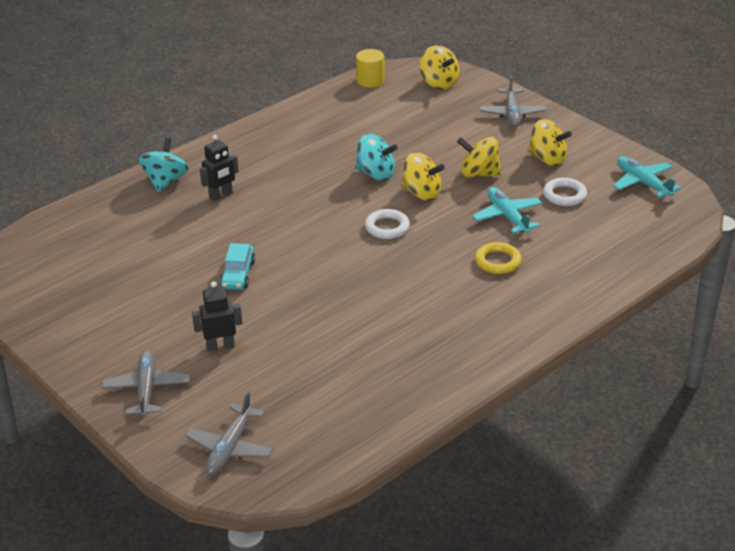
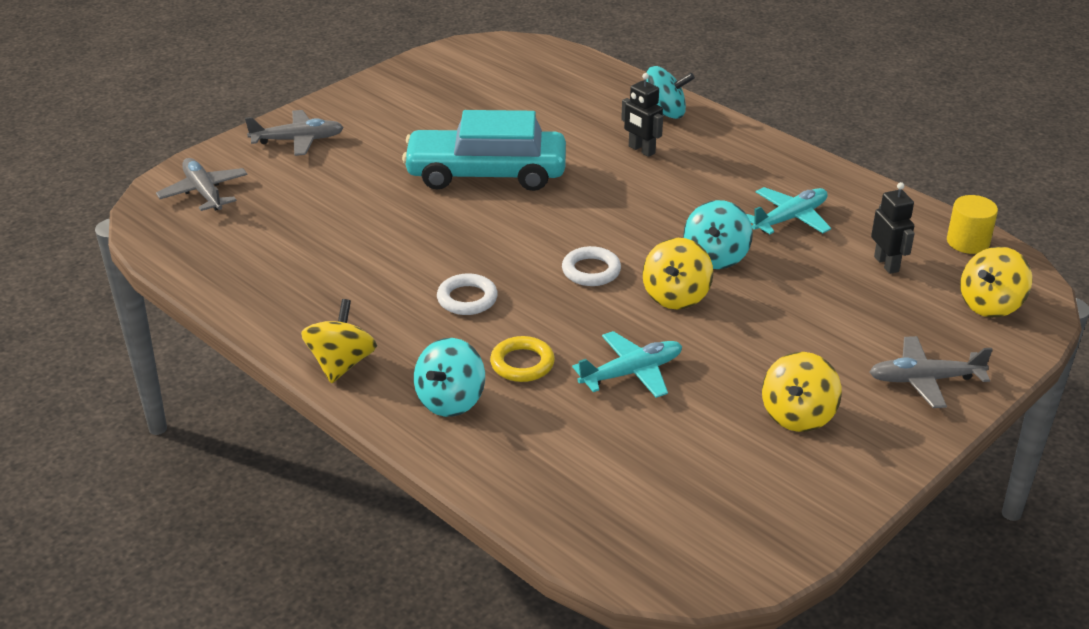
camera: 85 degrees right, 0 degrees up
grey plane [185,391,273,475] -> grey plane turned 45 degrees clockwise [156,158,248,211]
black robot [192,281,242,352] -> black robot moved to [871,182,915,274]
turquoise car [220,243,255,290] -> turquoise car [402,110,566,191], size x2.14
yellow spinning top [457,137,501,177] -> yellow spinning top moved to [301,299,377,383]
white ring [543,178,587,206] -> white ring moved to [437,273,498,315]
turquoise plane [613,156,681,198] -> turquoise plane moved to [746,187,831,234]
none -> turquoise spinning top [414,338,485,417]

